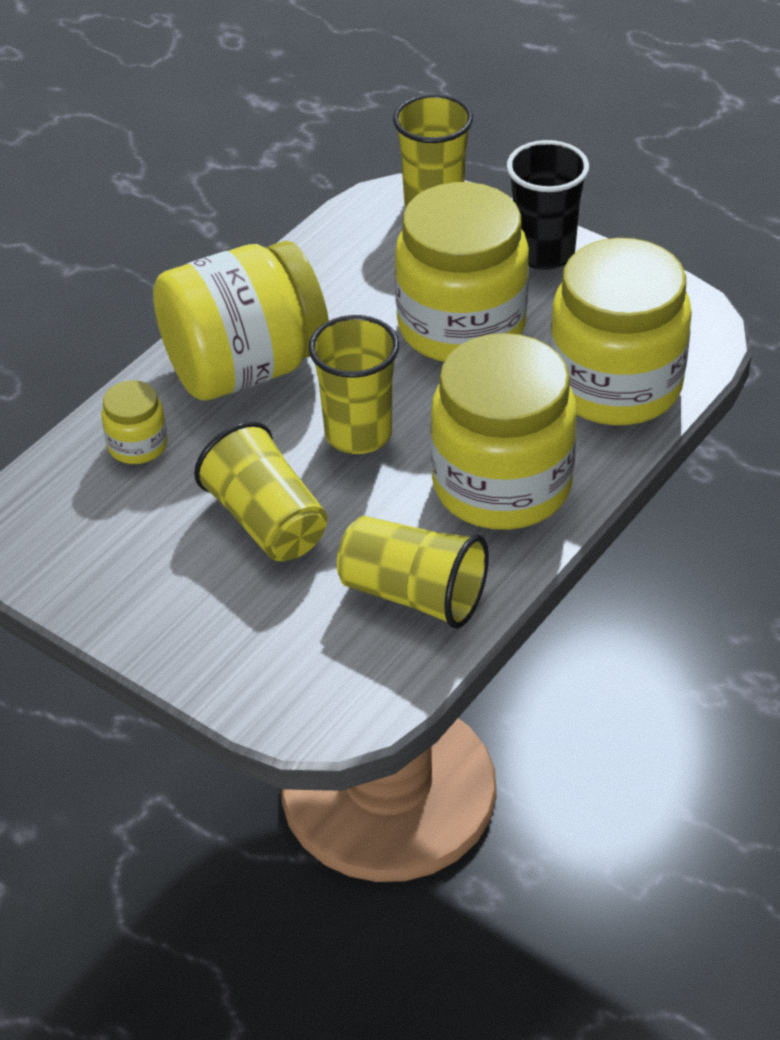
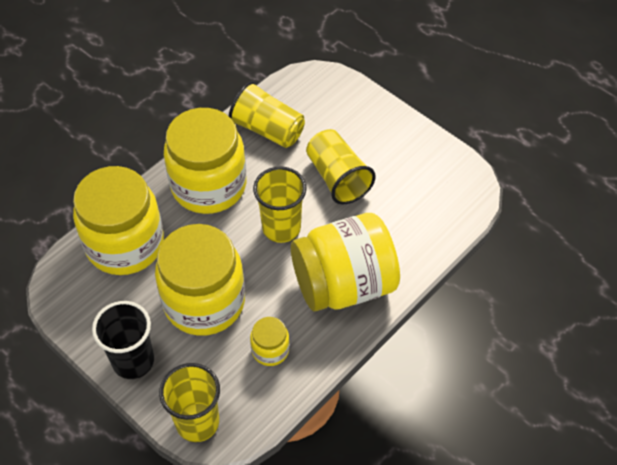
camera: 175 degrees left, 10 degrees up
yellow jar [101,380,168,464] -> yellow jar moved to [250,317,290,366]

